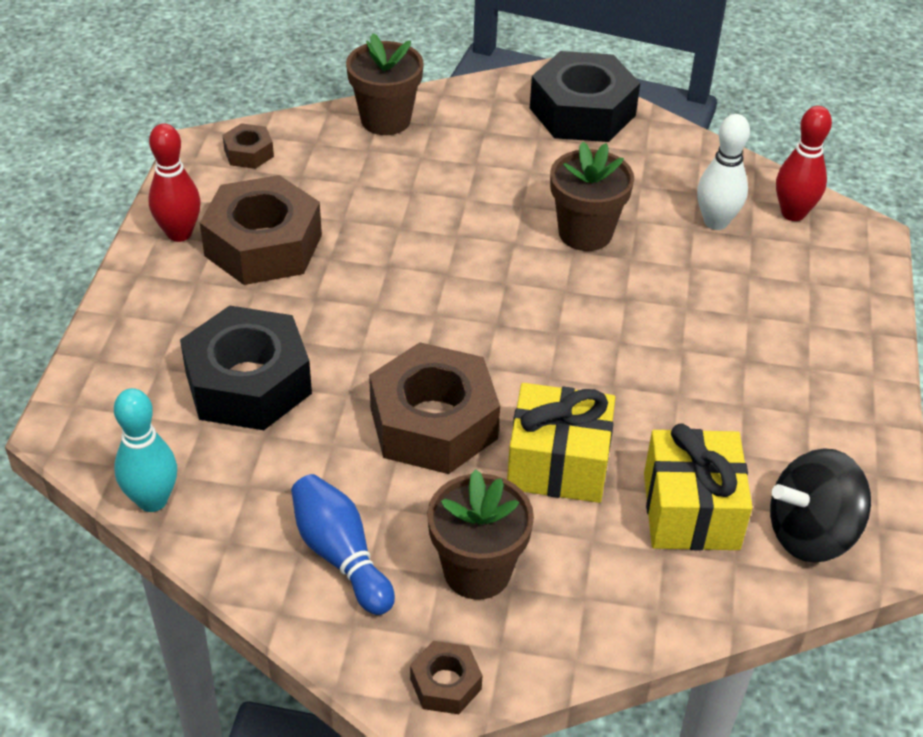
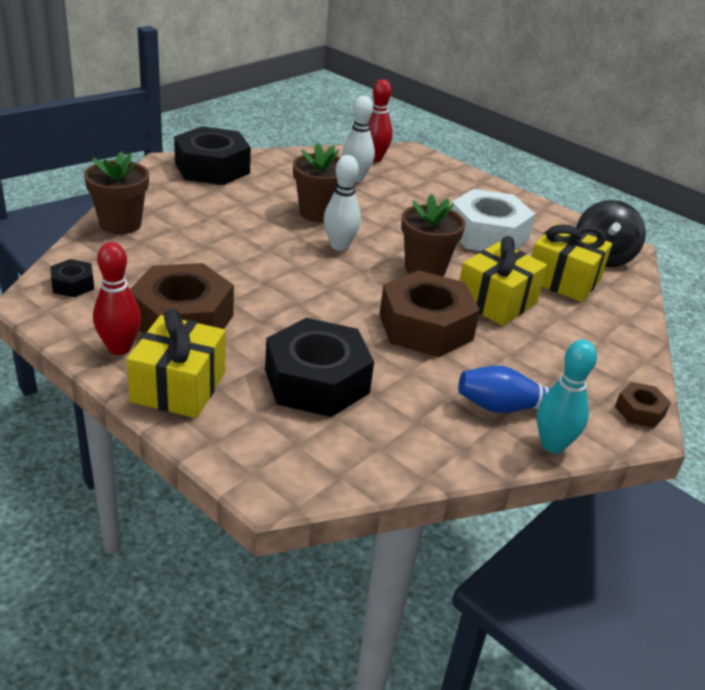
camera: 60 degrees left, 10 degrees down
turquoise bowling pin [114,388,177,512] -> turquoise bowling pin moved to [537,339,597,453]
brown nut [223,123,274,169] -> black nut [50,259,94,297]
brown flower pot [427,469,534,600] -> brown flower pot moved to [401,194,466,277]
none -> yellow gift [127,309,226,418]
none -> white bowling pin [323,155,361,251]
none -> white nut [451,189,535,251]

